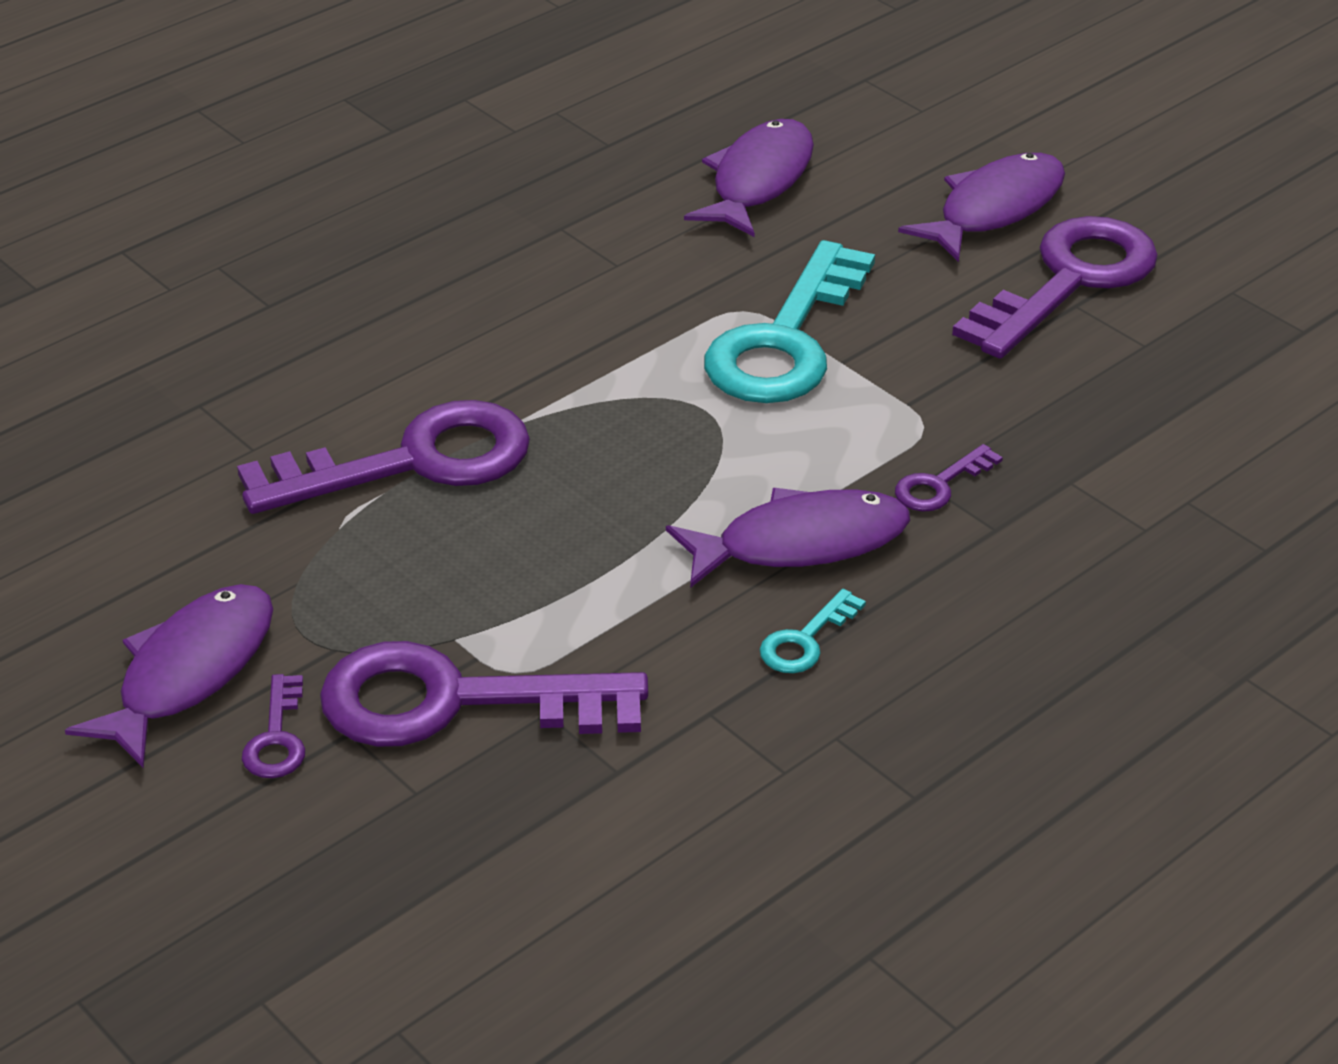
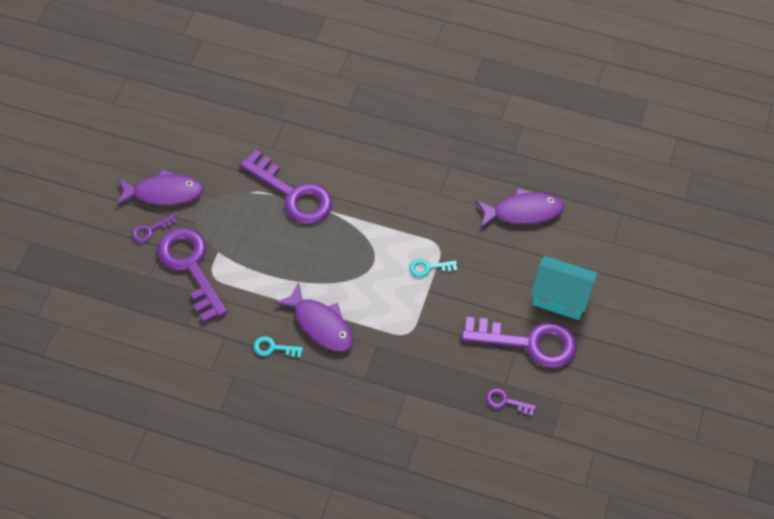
camera: 60 degrees right, 20 degrees up
turquoise key [704,240,875,403] -> turquoise key [409,259,457,277], size x0.43
purple key [895,444,1003,512] -> purple key moved to [486,388,536,416]
purple fish [898,153,1065,262] -> turquoise house [531,256,598,320]

